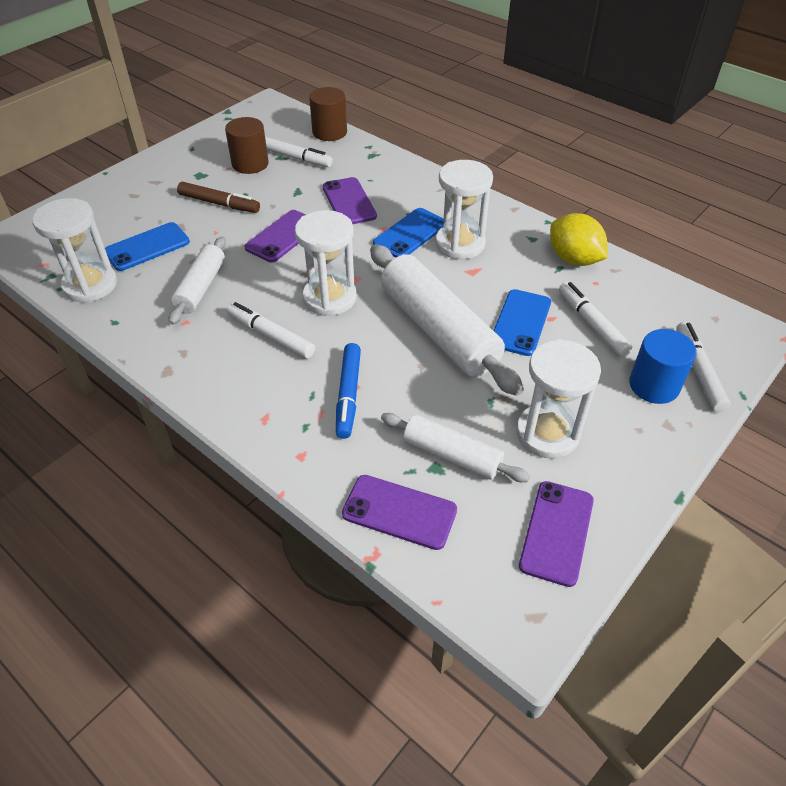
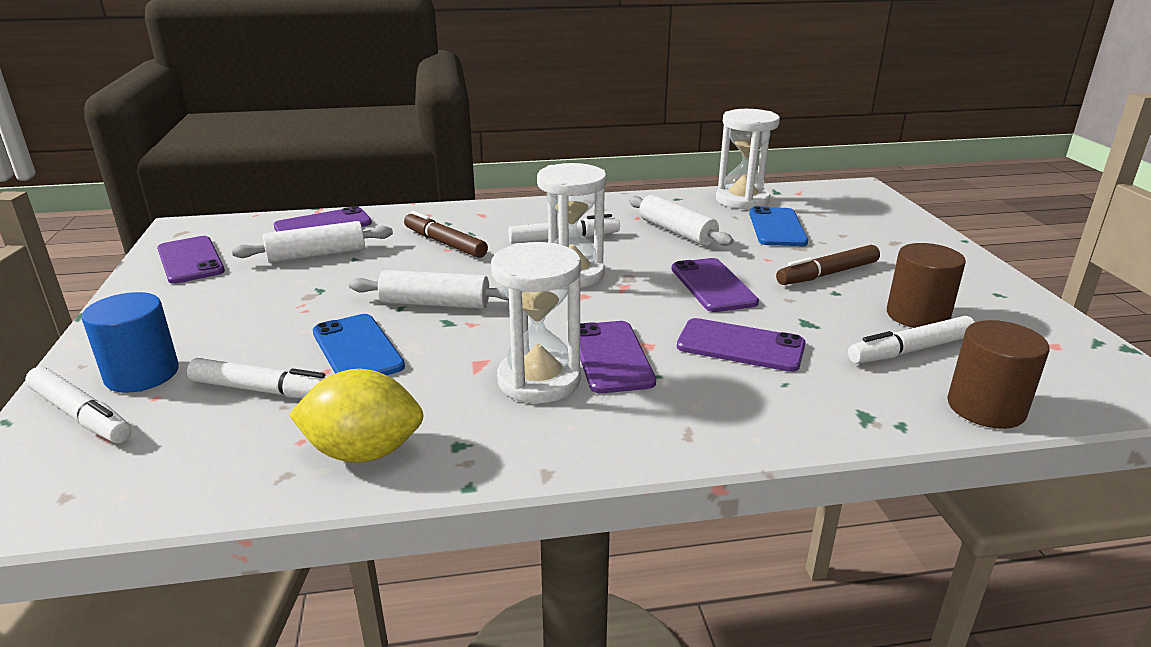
camera: 130 degrees right, 20 degrees down
blue marker [336,343,361,439] -> brown marker [404,211,488,258]
white rolling pin [370,245,524,396] -> white rolling pin [349,270,509,309], size x0.57
blue phone [373,208,444,258] -> purple phone [580,321,656,393]
white hourglass [516,339,601,459] -> none

